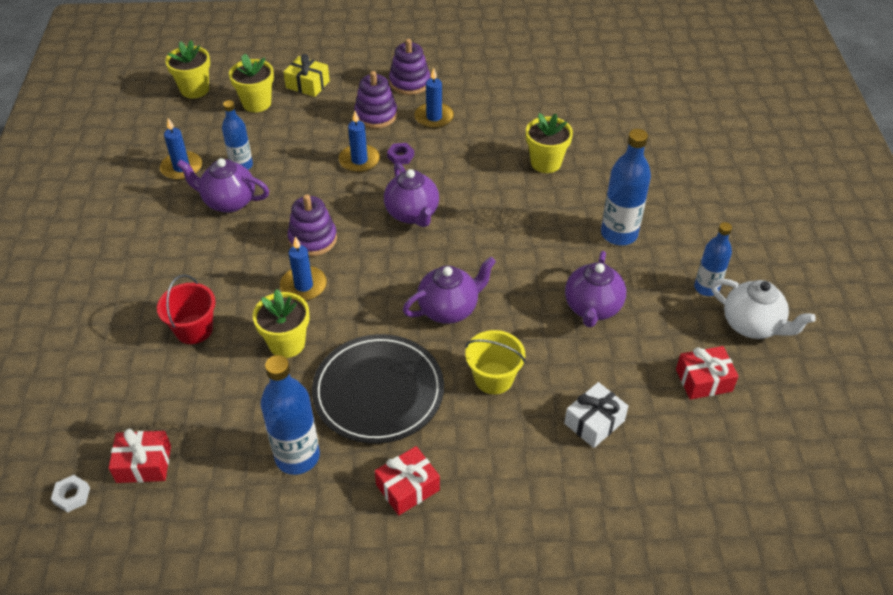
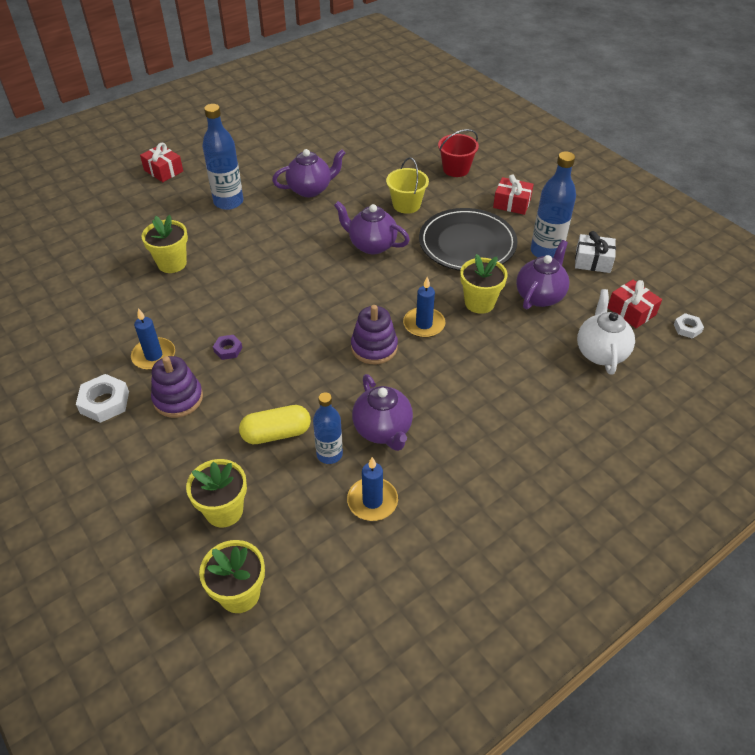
camera: 125 degrees left, 0 degrees up
red bucket [157,274,216,344] -> red bucket moved to [438,129,479,177]
yellow gift [283,54,330,97] -> none
blue candle [339,111,380,173] -> none
purple teapot [384,163,439,227] -> purple teapot moved to [516,240,570,310]
purple stacking toy [389,39,430,95] -> white nut [76,374,129,423]
white gift [564,382,628,448] -> white gift moved to [575,231,616,273]
red gift [676,346,739,400] -> red gift moved to [140,143,183,182]
blue bottle [694,222,732,296] -> none
white teapot [711,279,816,339] -> white teapot moved to [577,289,635,375]
none -> yellow capsule [239,405,311,444]

